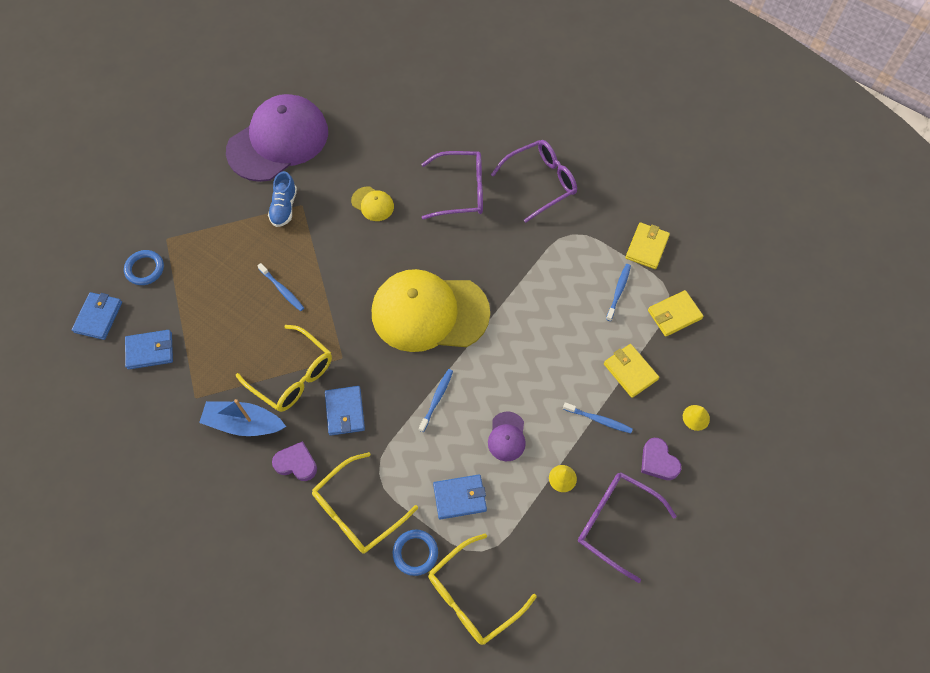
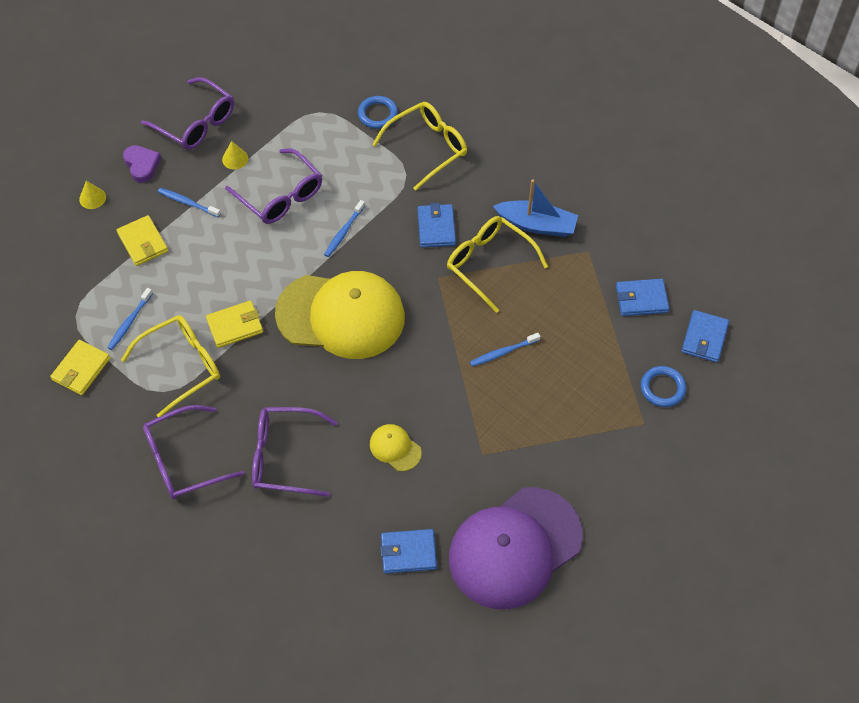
camera: 175 degrees left, 5 degrees down
blue toothbrush [257,263,304,311] -> blue toothbrush turned 75 degrees counterclockwise [470,333,540,367]
blue shoe [268,171,297,227] -> none
purple heart [272,441,317,481] -> none
yellow glasses [428,534,537,645] -> yellow glasses moved to [121,315,220,417]
blue wallet [433,475,487,519] -> blue wallet moved to [380,529,437,573]
purple cap [488,412,526,461] -> purple glasses [225,148,322,224]
yellow wallet [648,290,703,337] -> yellow wallet moved to [206,301,263,348]

